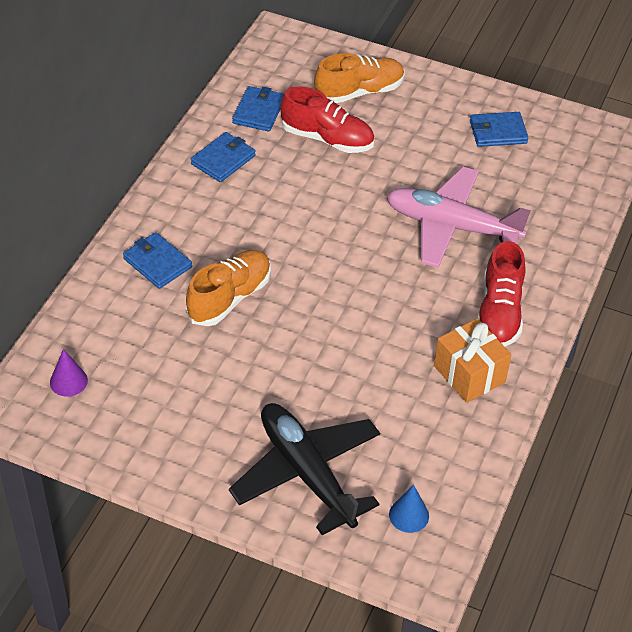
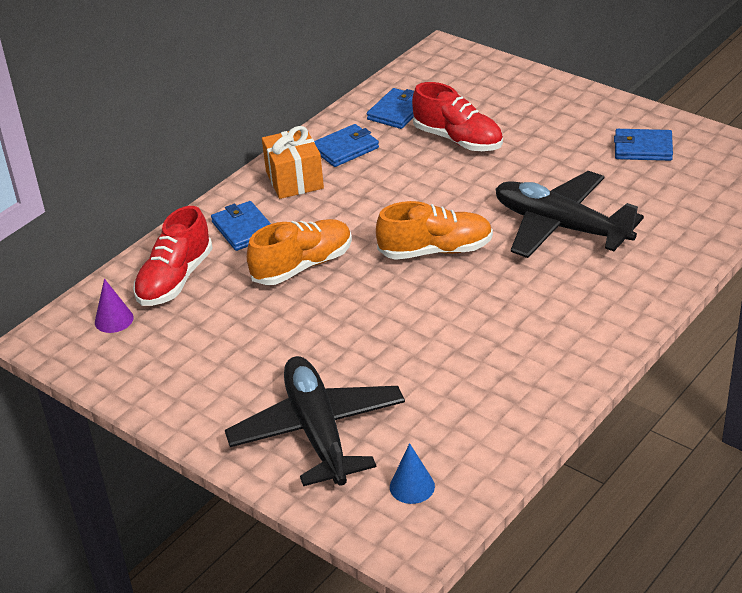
camera: 20 degrees right, 10 degrees down
orange shoe [314,53,405,103] -> orange shoe moved to [376,201,493,260]
pink plane [387,166,531,268] -> black plane [496,171,644,258]
orange gift [434,318,511,403] -> orange gift moved to [262,126,324,199]
red shoe [478,241,526,347] -> red shoe moved to [133,206,213,306]

